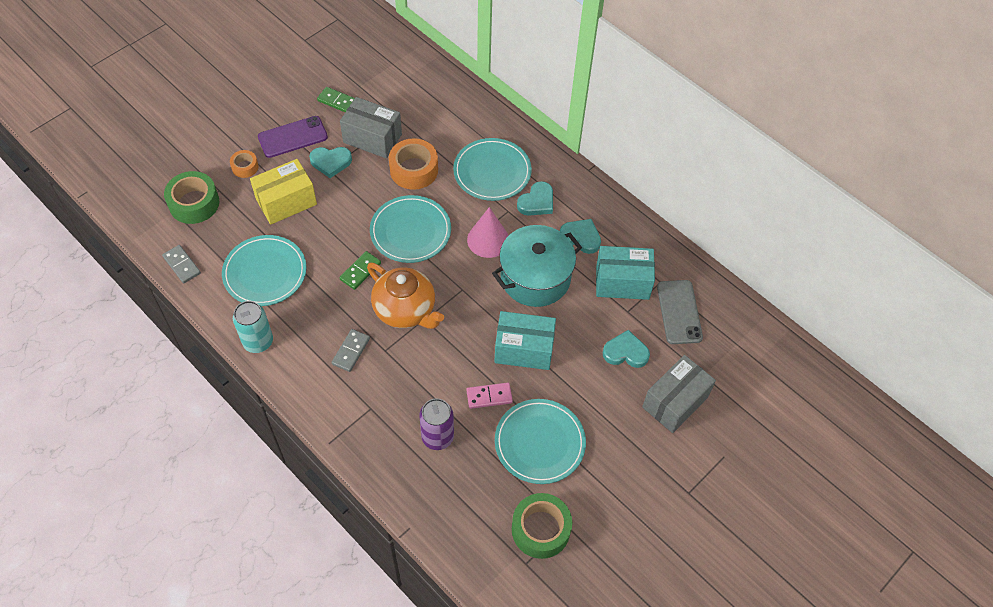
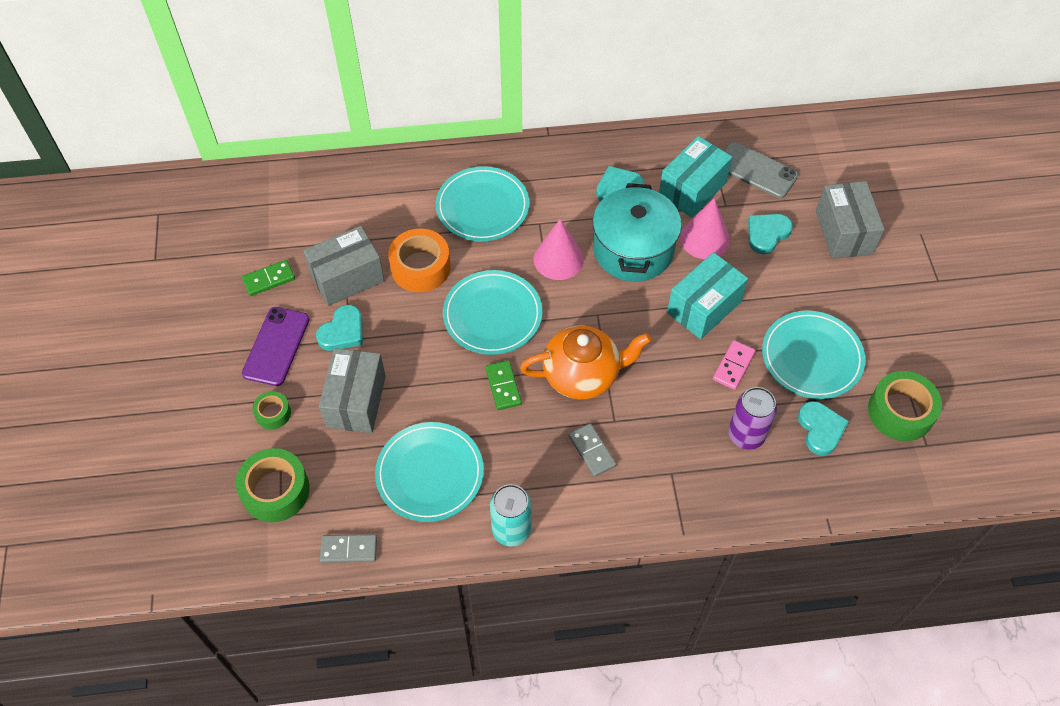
camera: 50 degrees left, 0 degrees up
orange tape [230,150,258,178] -> green tape [252,391,291,430]
yellow box [250,159,317,225] -> grey box [319,348,386,433]
turquoise heart [517,181,553,216] -> turquoise heart moved to [798,401,849,456]
none -> pink cone [680,198,730,259]

